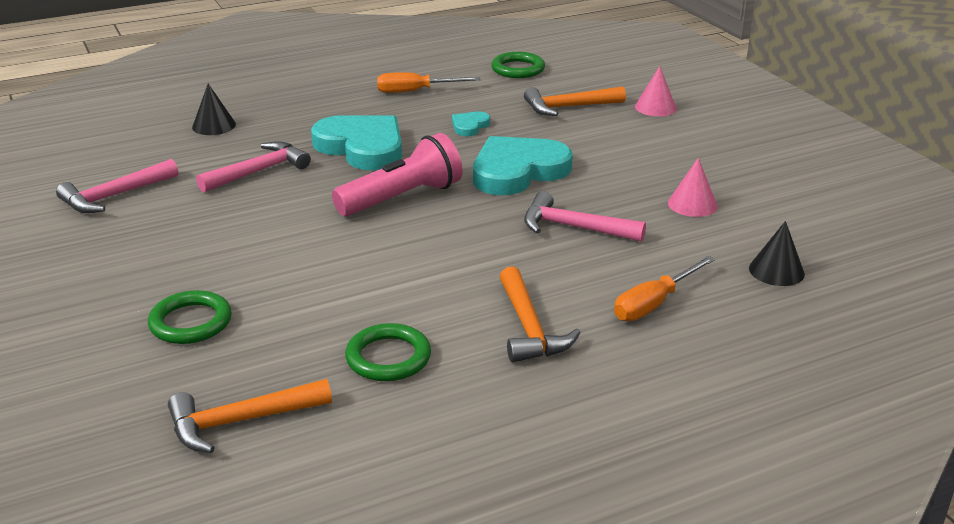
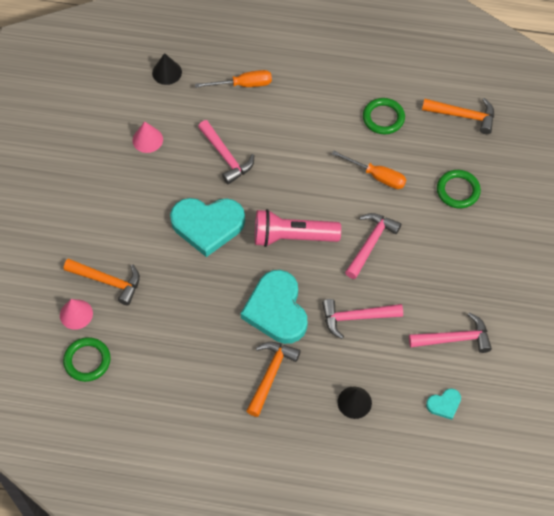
camera: 145 degrees left, 30 degrees up
orange screwdriver [377,72,481,93] -> orange screwdriver moved to [332,150,406,189]
turquoise heart [452,112,490,136] -> turquoise heart moved to [426,388,461,420]
orange hammer [500,266,581,362] -> orange hammer moved to [247,342,301,417]
pink cone [635,66,677,116] -> pink cone moved to [60,299,93,330]
none -> pink hammer [345,213,401,279]

